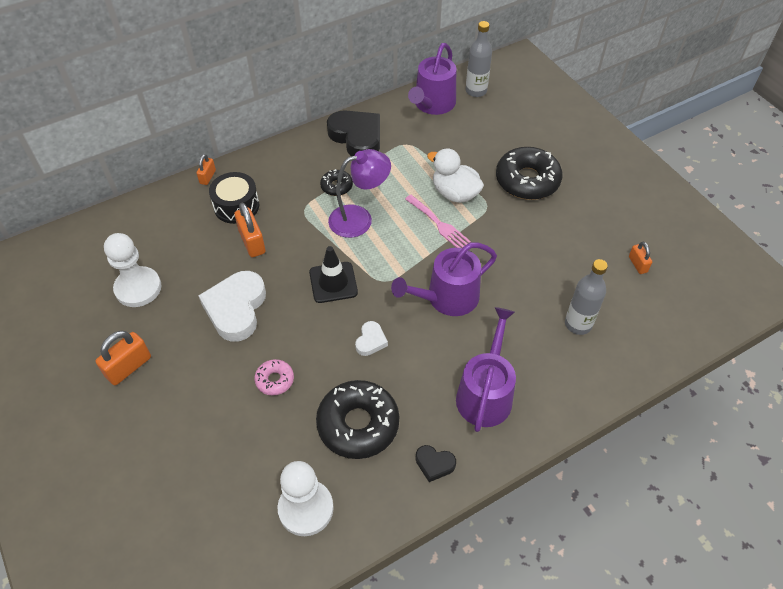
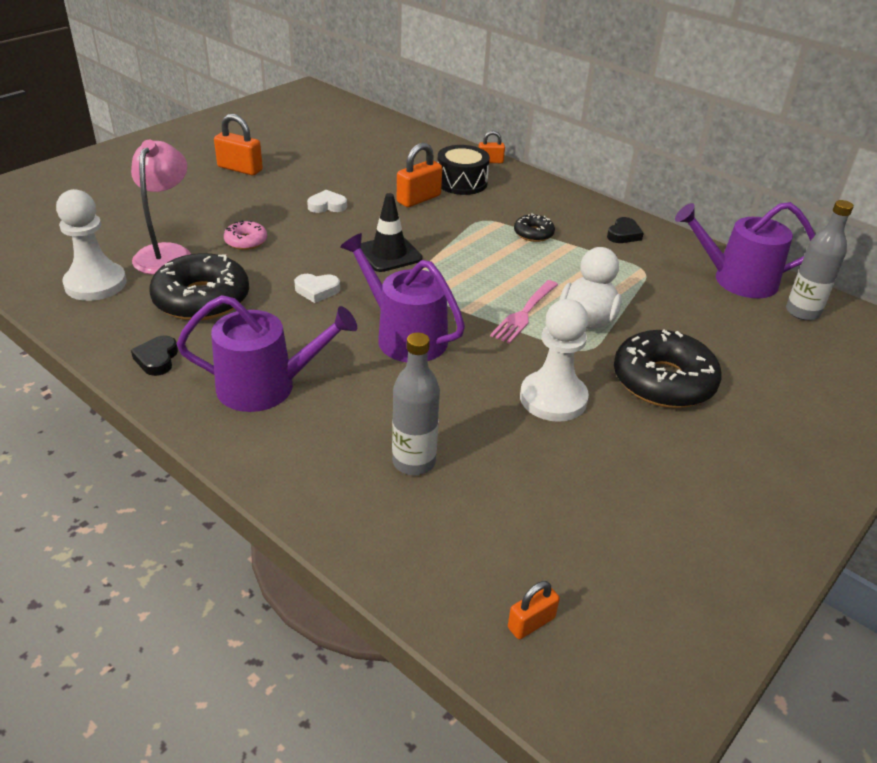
camera: 70 degrees right, 15 degrees down
white pawn [104,233,162,307] -> white pawn moved to [520,299,589,422]
white heart [198,271,266,342] -> white heart [307,190,347,213], size x0.48
black heart [327,110,380,156] -> black heart [607,217,644,243], size x0.48
purple lamp [328,149,391,238] -> none
orange padlock [629,242,652,274] -> orange padlock moved to [508,581,560,639]
none -> pink lamp [131,140,191,275]

